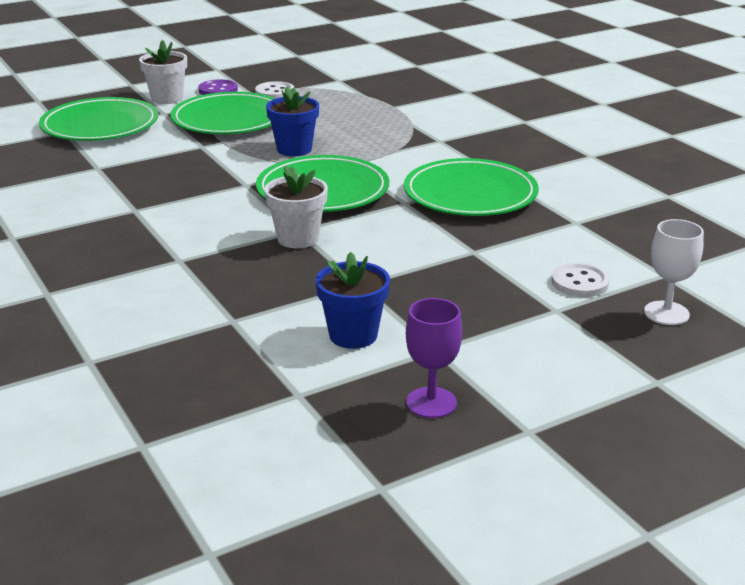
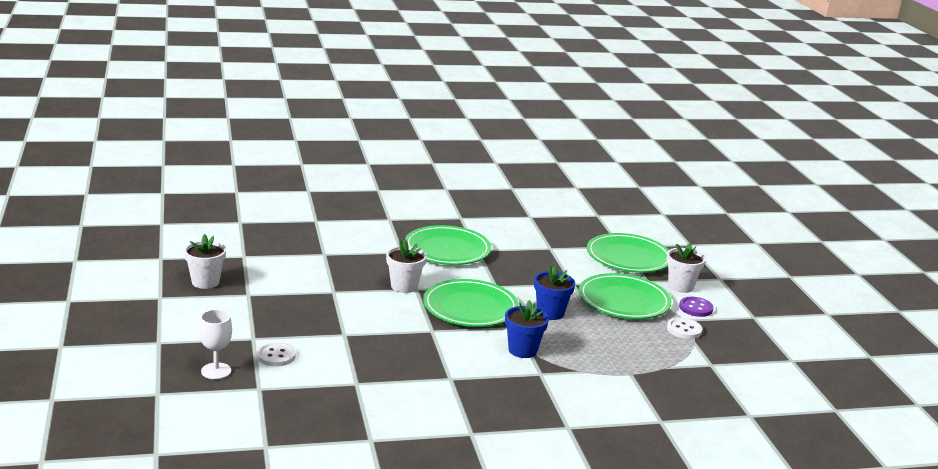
camera: 105 degrees right, 5 degrees down
blue flower pot [316,252,390,349] -> blue flower pot moved to [505,300,549,358]
green plate [404,158,539,216] -> green plate moved to [405,225,491,265]
purple goblet [406,298,462,418] -> white flower pot [184,234,226,289]

